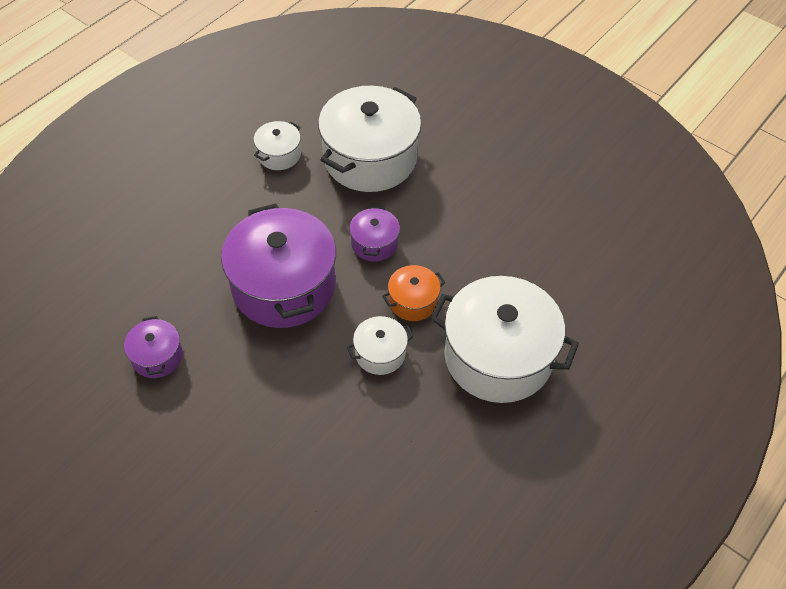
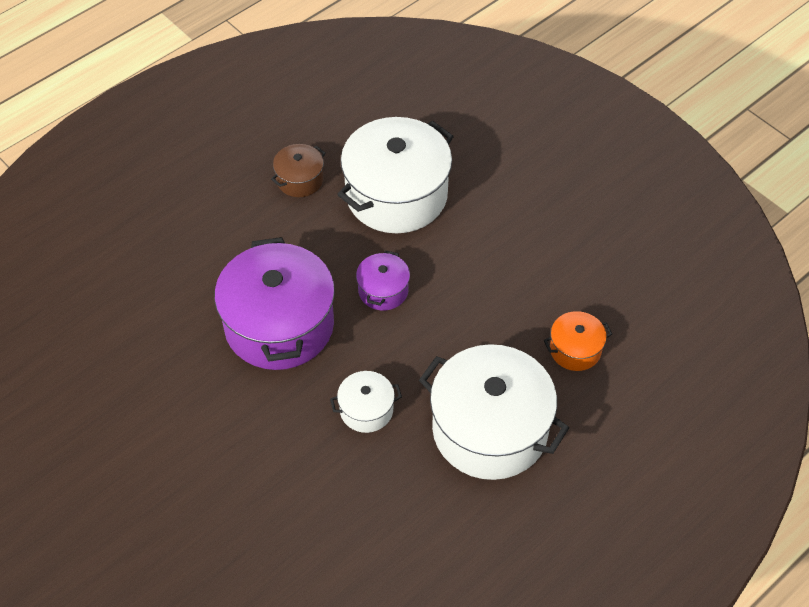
camera: 10 degrees right, 0 degrees up
purple pot [124,316,183,378] -> none
white pot [254,121,301,170] -> brown pot [271,144,326,197]
orange pot [382,265,446,321] -> orange pot moved to [544,311,612,371]

